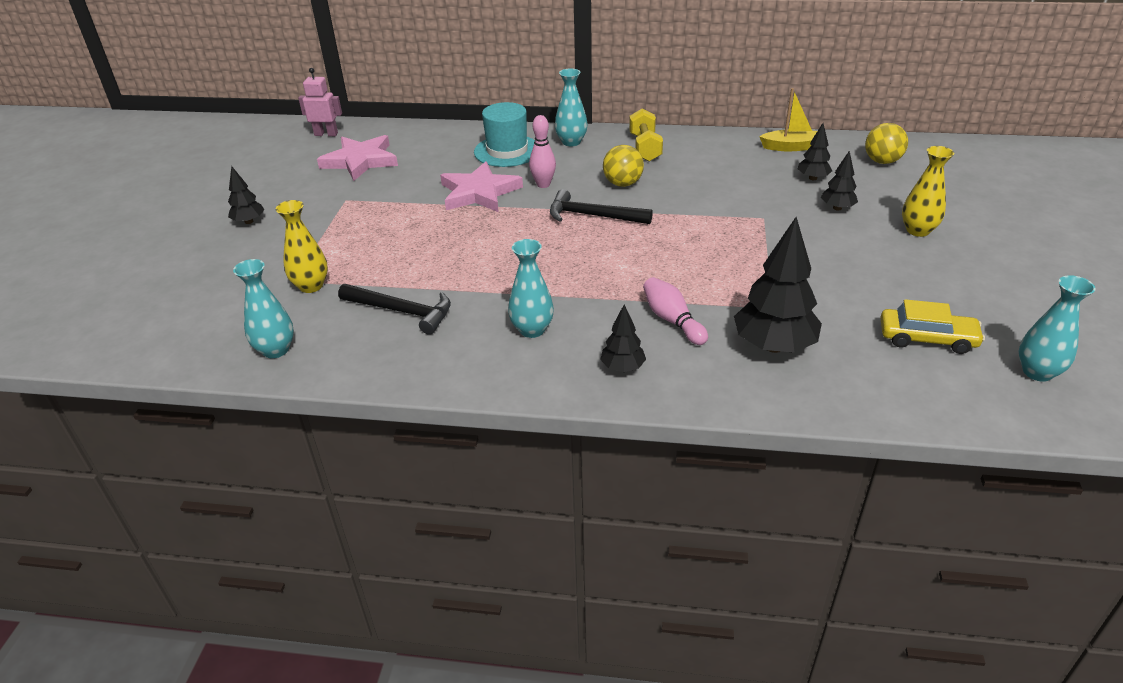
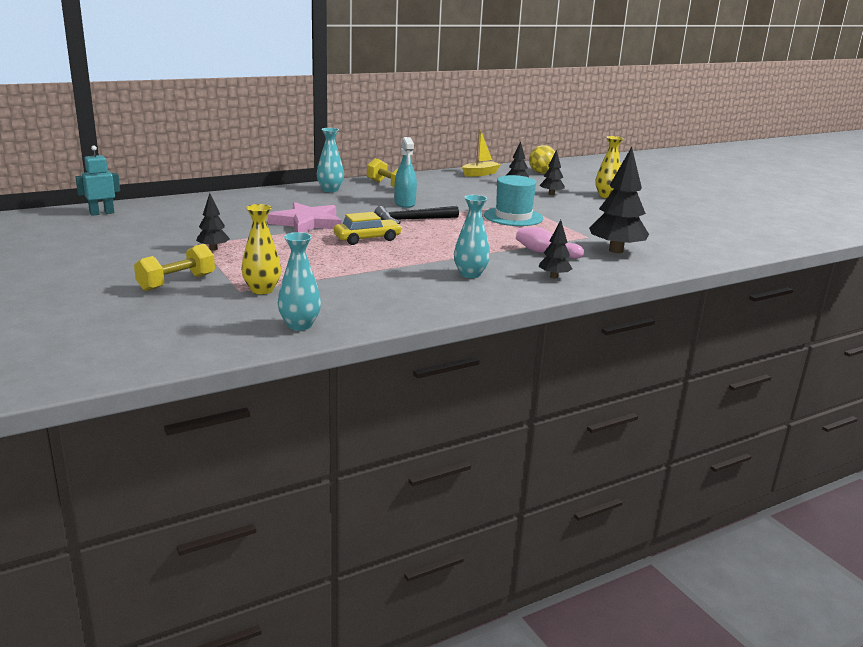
camera: 40 degrees left, 15 degrees down
black tree [228,166,264,224] -> black tree moved to [196,193,230,250]
pink robot [298,68,342,136] -> turquoise robot [75,146,120,216]
pink star [317,135,398,181] -> none
black hammer [338,284,451,335] -> none
turquoise hat [474,102,535,167] -> turquoise hat moved to [484,175,543,226]
pink bowling pin [529,115,556,188] -> none
yellow ball [603,145,644,187] -> turquoise spray bottle [394,137,417,208]
yellow car [880,299,985,354] -> yellow car moved to [334,212,402,245]
turquoise vase [1019,275,1096,382] -> none
none -> yellow dumbbell [134,244,215,291]

